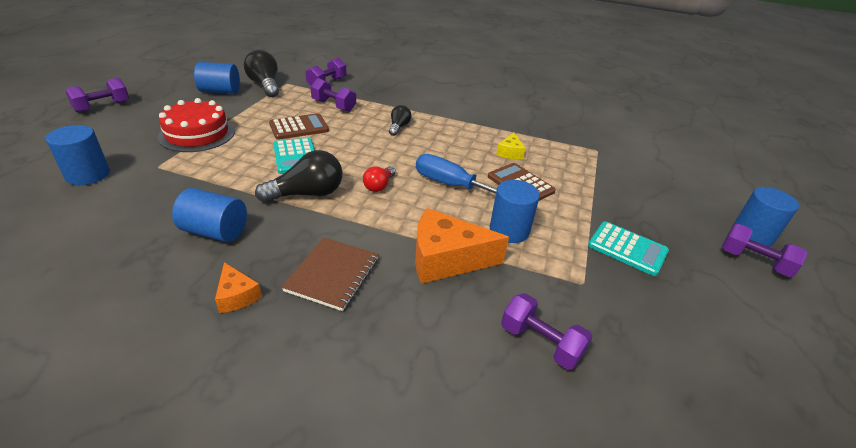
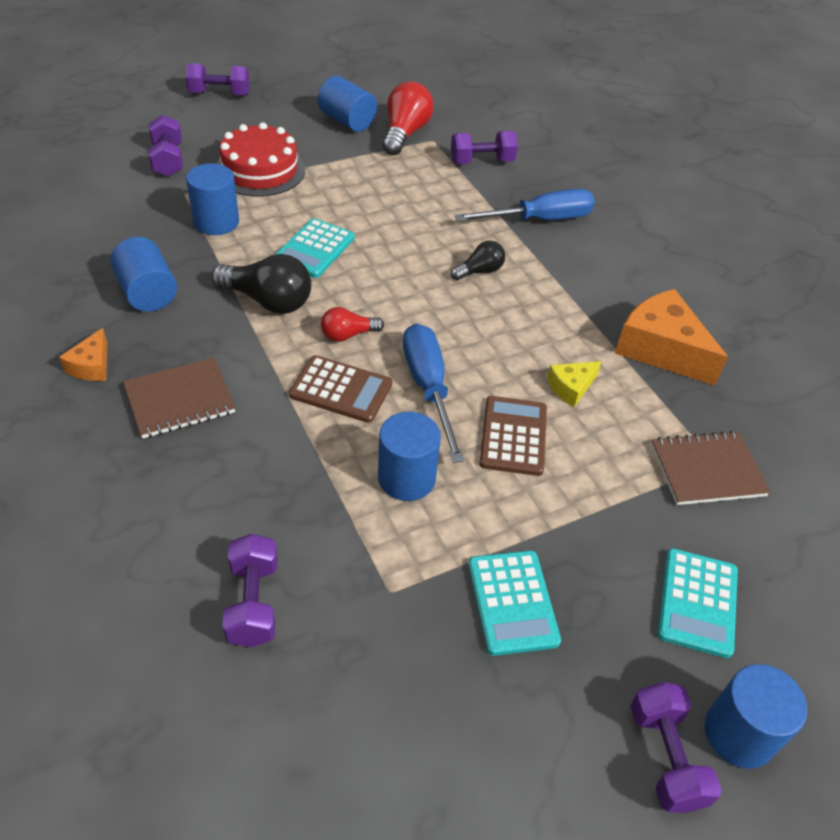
camera: 45 degrees right, 10 degrees up
blue cylinder [46,125,110,185] -> blue cylinder moved to [186,163,239,235]
black light bulb [244,50,279,97] -> red light bulb [383,81,433,155]
brown calculator [269,113,329,140] -> brown calculator moved to [289,355,392,423]
purple dumbbell [310,78,356,112] -> purple dumbbell moved to [149,115,183,177]
orange cheese [415,208,509,284] -> orange cheese moved to [615,289,728,386]
none -> blue screwdriver [454,189,595,221]
none -> brown notebook [651,431,770,505]
none -> turquoise calculator [657,548,738,658]

